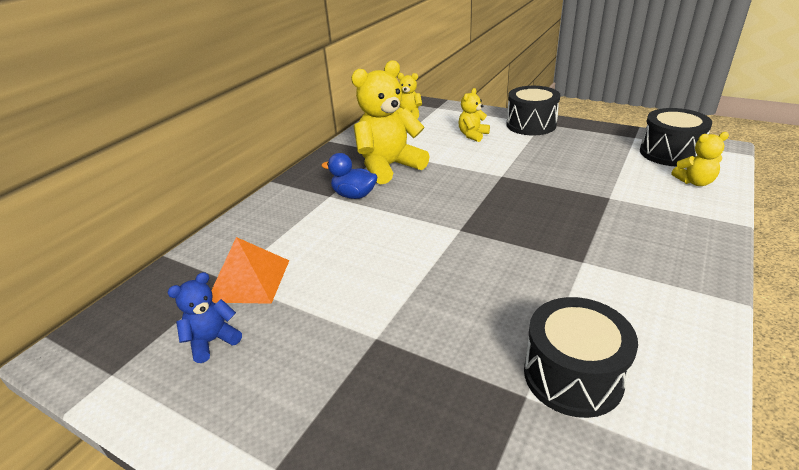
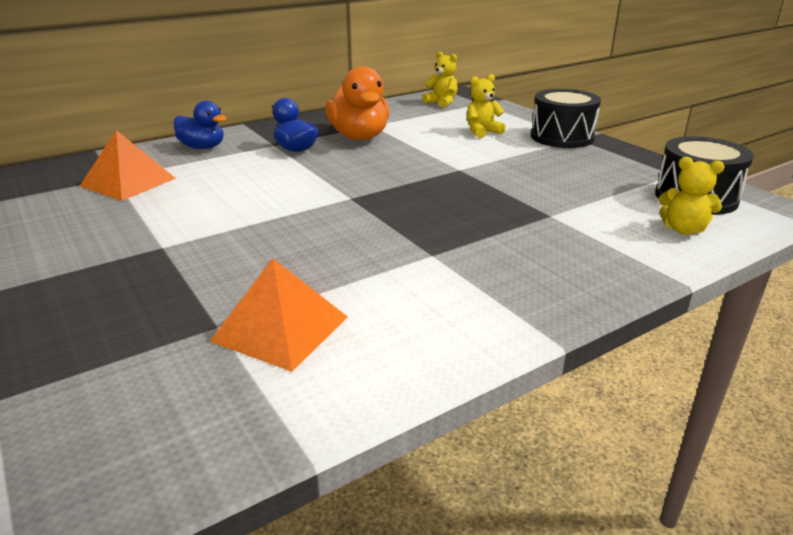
camera: 25 degrees right, 5 degrees down
blue teddy bear [167,272,242,363] -> none
yellow teddy bear [351,60,430,184] -> orange duck [325,66,389,140]
black drum [524,297,638,418] -> orange pyramid [209,258,348,372]
none -> blue duck [173,101,227,149]

